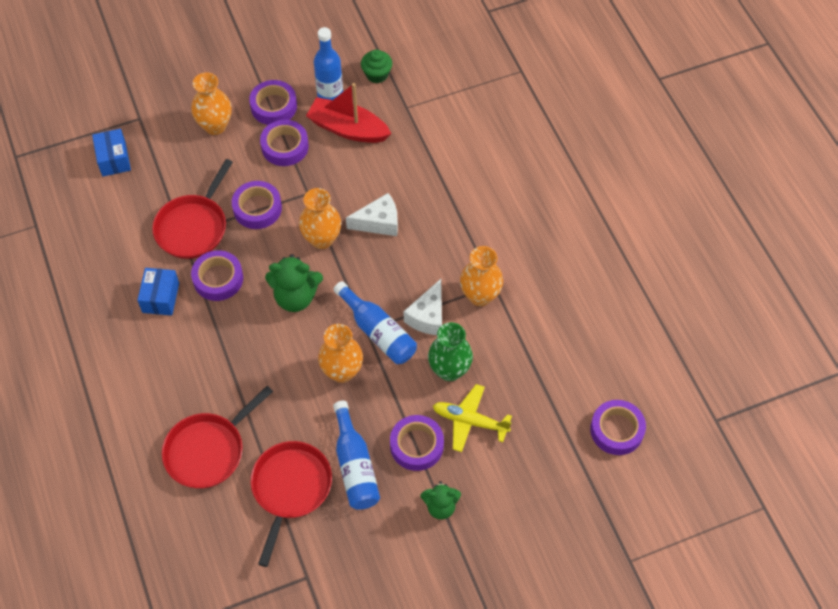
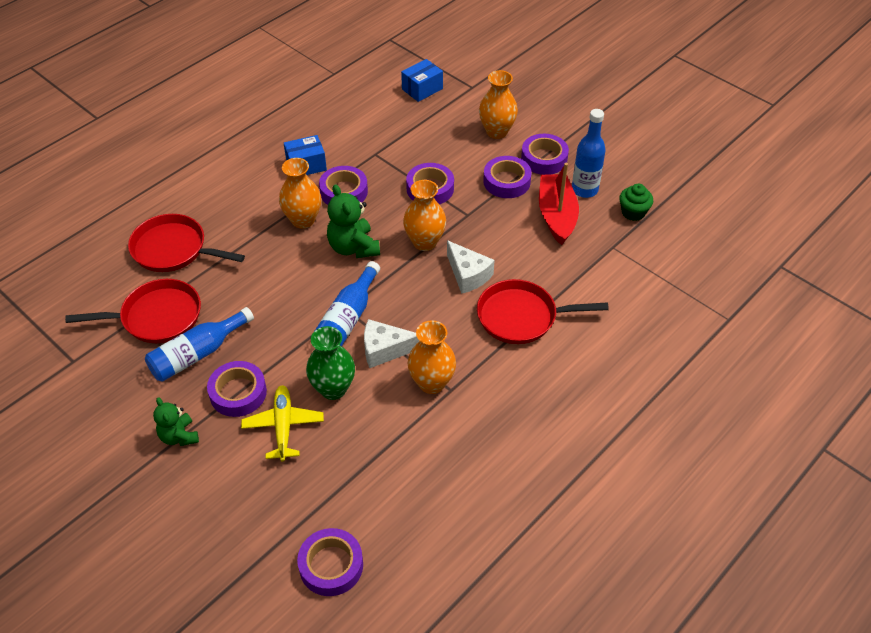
camera: 65 degrees right, 10 degrees down
red pan [152,159,233,259] -> red pan moved to [477,279,609,344]
orange vase [318,324,363,383] -> orange vase moved to [279,158,321,229]

